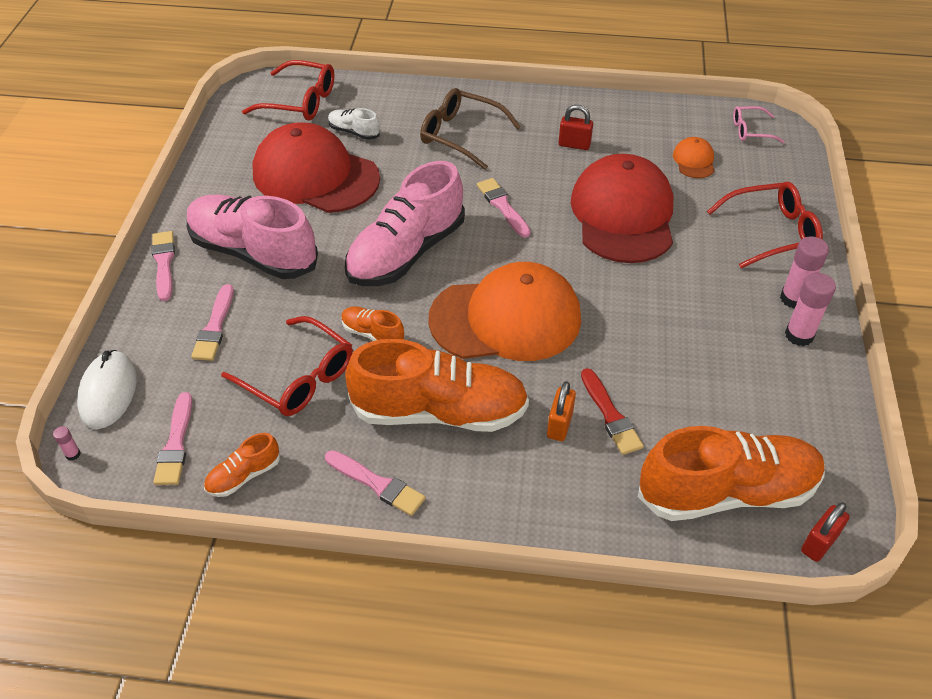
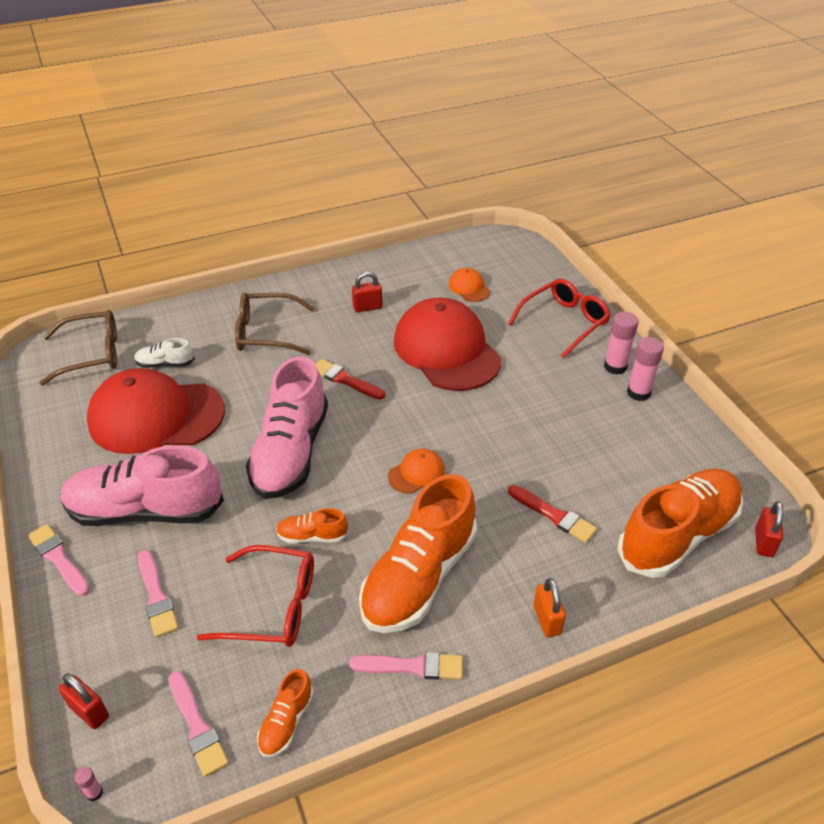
camera: 30 degrees left, 5 degrees down
white mouse [77,350,137,429] -> red padlock [59,673,109,729]
red glasses [242,60,334,121] -> brown glasses [40,310,117,385]
orange shoe [345,339,529,432] -> orange shoe turned 150 degrees clockwise [359,474,477,633]
orange cap [428,262,581,361] -> orange cap [388,449,445,494], size x0.42
pink brush [477,178,531,238] -> red brush [315,359,385,400]
orange padlock [547,381,576,441] -> orange padlock moved to [533,578,566,637]
pink glasses [733,106,785,143] -> none

